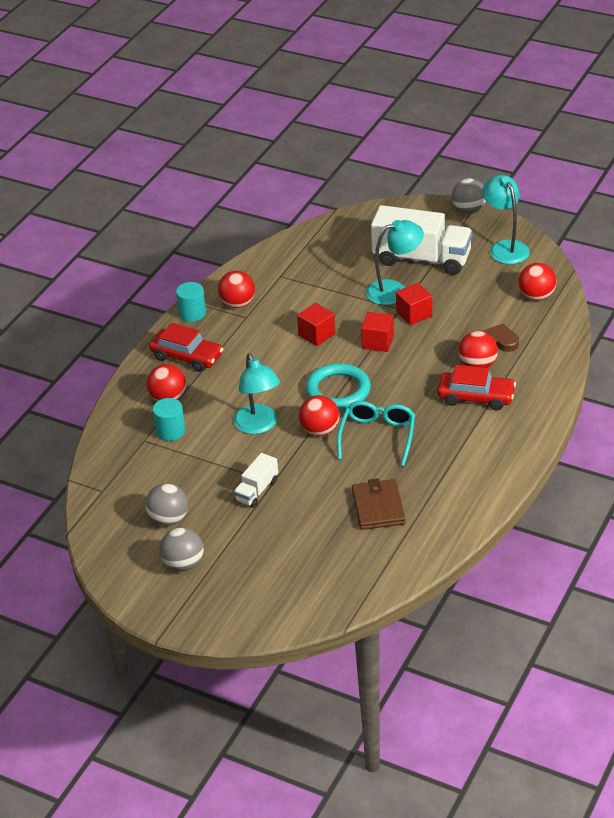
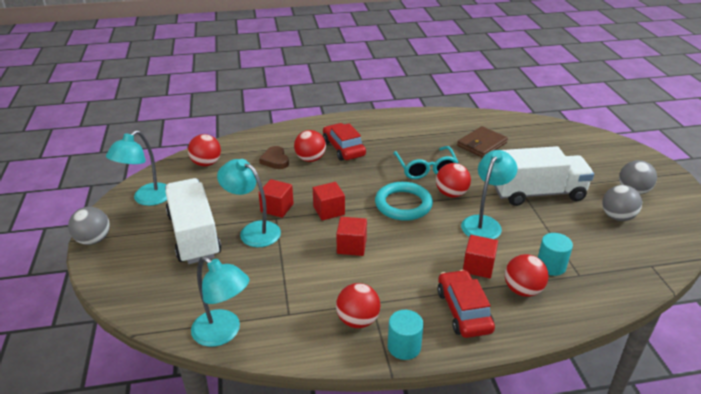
camera: 130 degrees left, 5 degrees down
white truck [234,453,278,508] -> white truck [494,146,594,206], size x2.05
turquoise glasses [337,401,415,466] -> turquoise glasses turned 75 degrees counterclockwise [393,146,459,179]
none -> turquoise lamp [191,256,249,347]
none -> red cube [463,235,498,278]

